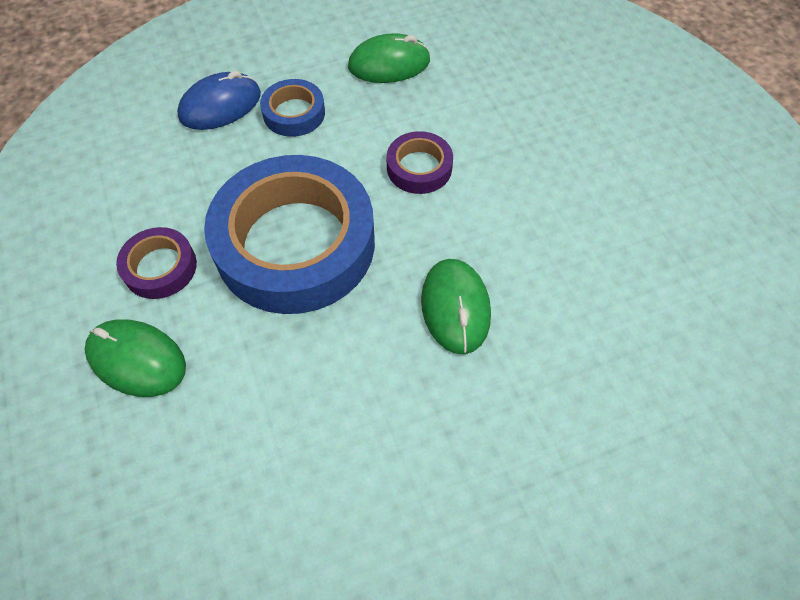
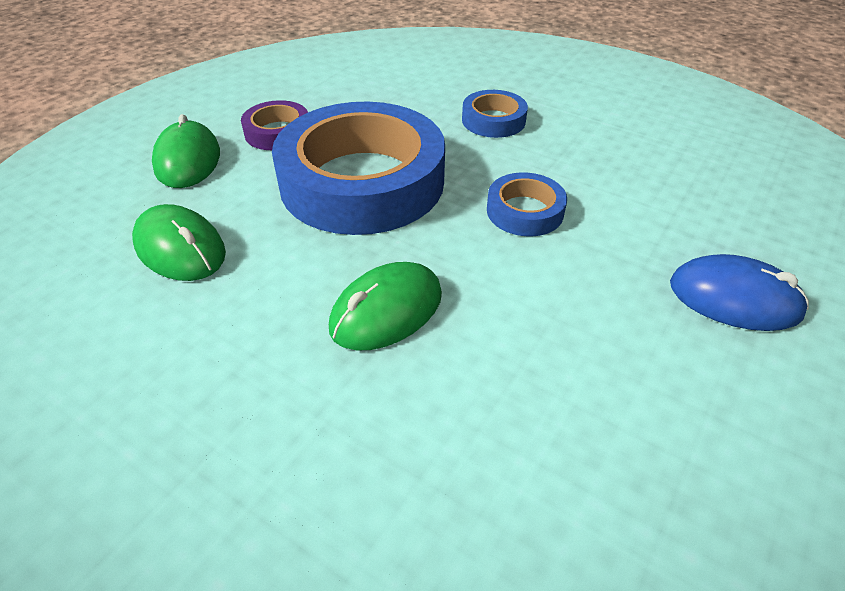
camera: 55 degrees right, 15 degrees down
blue mouse [177,71,261,130] -> blue mouse moved to [670,254,809,331]
green mouse [348,33,430,83] -> green mouse moved to [132,204,226,281]
purple tape [387,131,453,194] -> blue tape [487,172,567,236]

